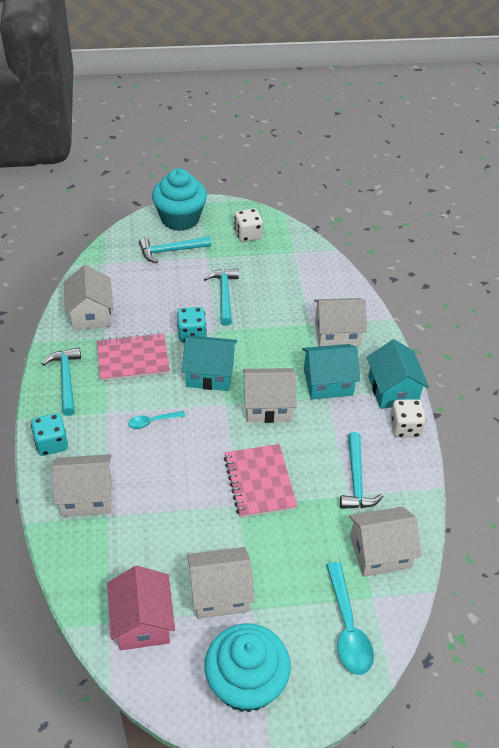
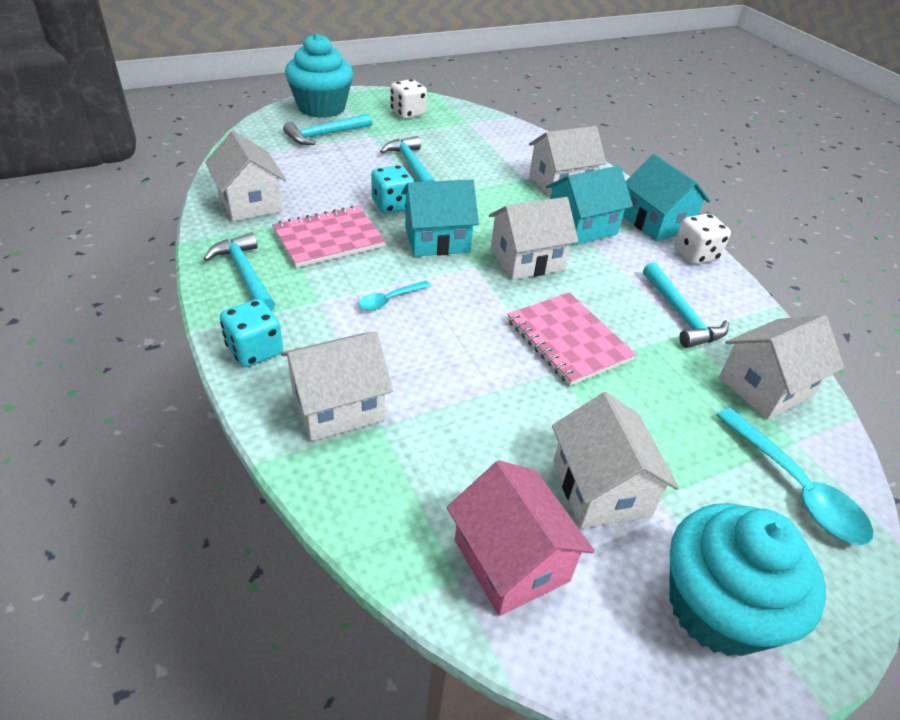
camera: 20 degrees left, 5 degrees down
white house [187,547,255,619] -> white house turned 75 degrees counterclockwise [552,392,679,528]

